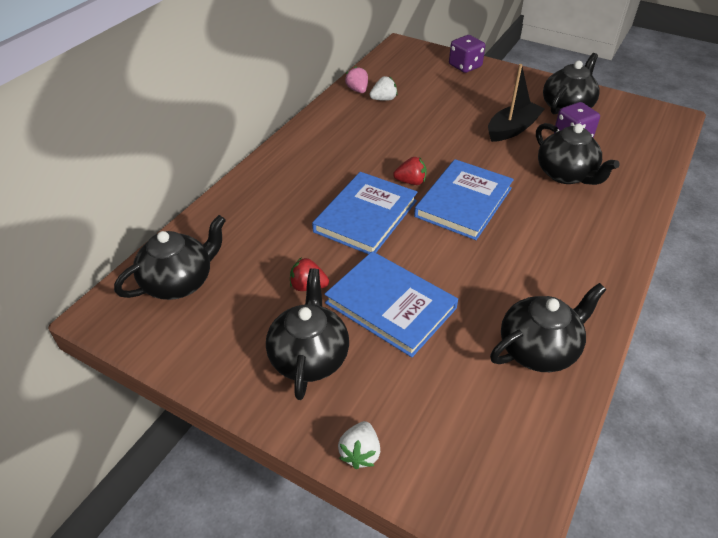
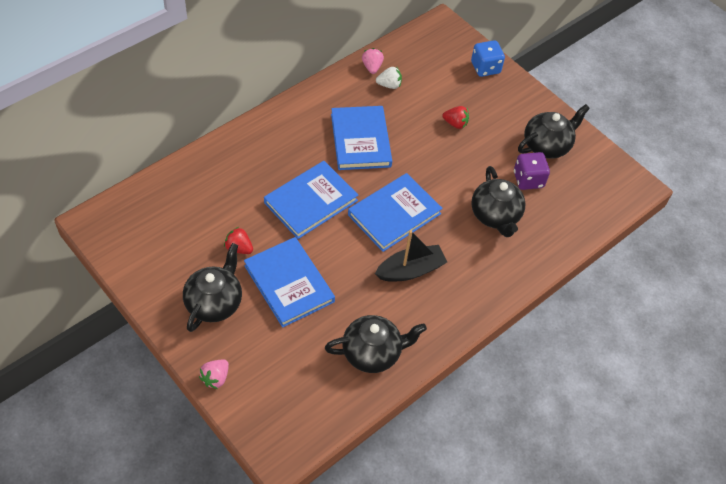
camera: 15 degrees right, 10 degrees up
black teapot [114,215,226,300] -> none
white strawberry [338,421,380,469] -> pink strawberry [199,359,229,389]
red strawberry [393,157,427,185] -> red strawberry moved to [443,106,469,129]
purple dice [449,35,485,73] -> blue dice [471,40,505,77]
black boat [488,64,544,142] -> black boat moved to [375,230,447,281]
none -> blue book [331,106,392,170]

